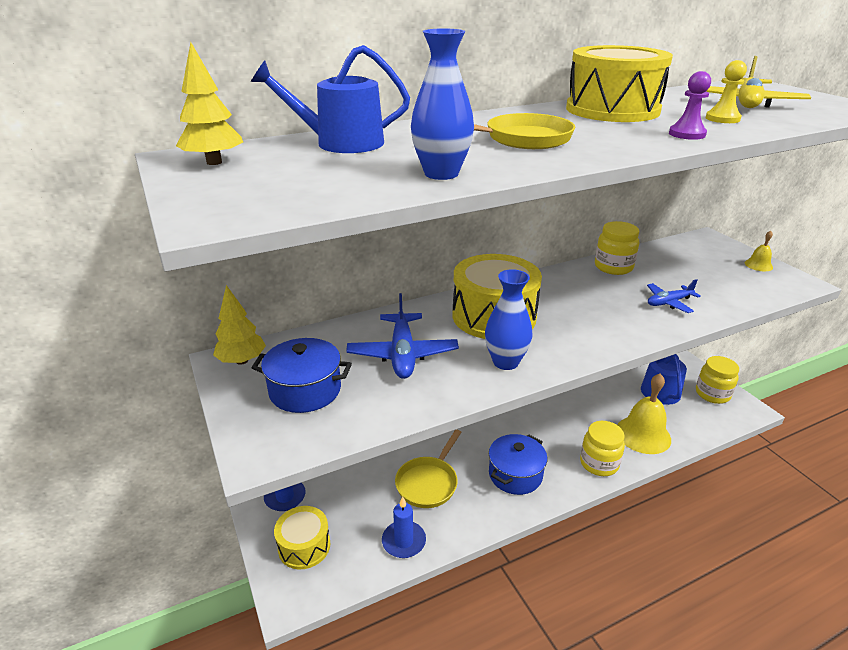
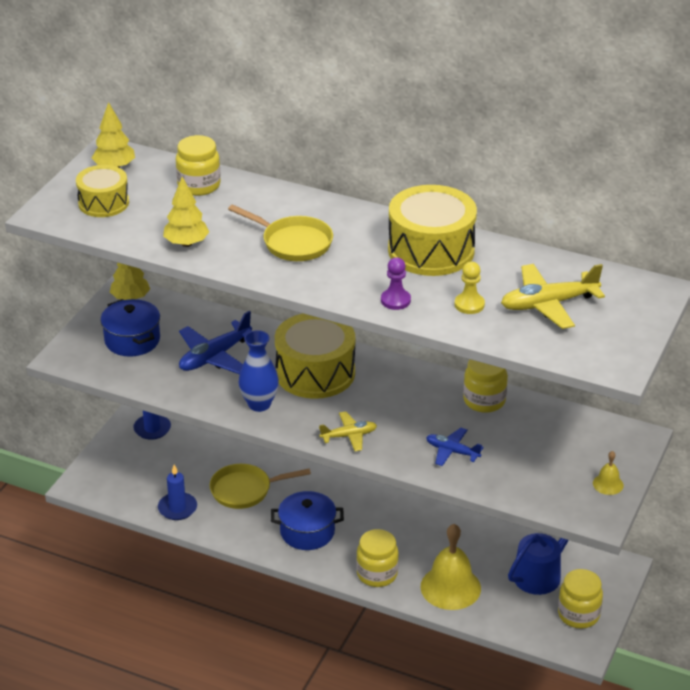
camera: 50 degrees right, 5 degrees up
blue watering can [251,45,410,153] -> yellow jar [176,135,221,196]
yellow drum [274,506,330,569] -> yellow drum moved to [76,165,129,217]
blue vase [411,28,474,180] -> yellow tree [163,177,209,247]
none -> yellow plane [319,411,377,451]

